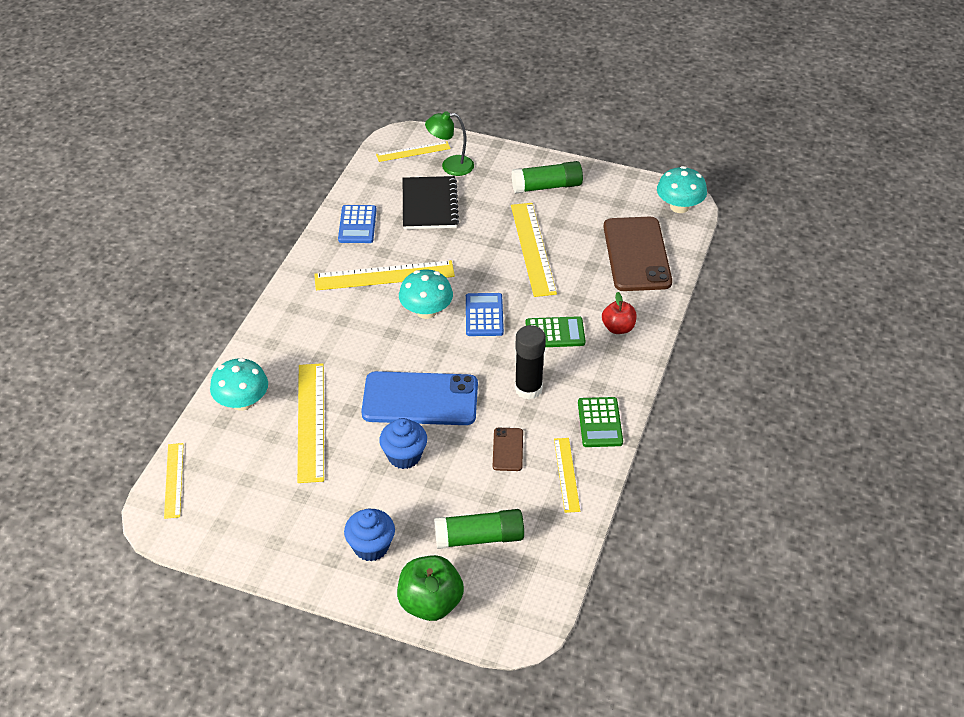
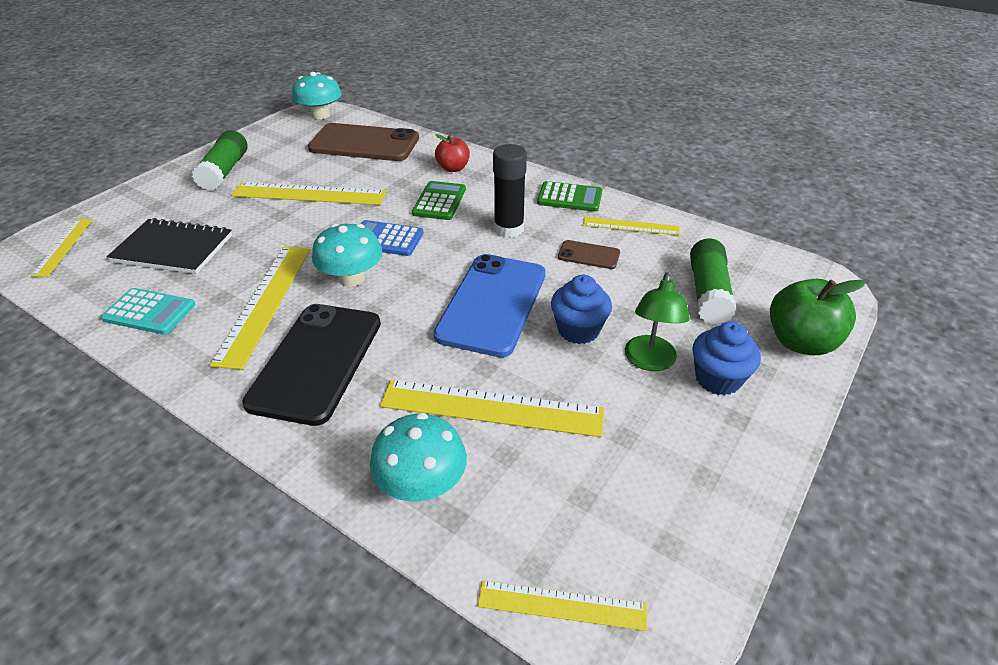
camera: 75 degrees left, 5 degrees down
blue calculator [338,205,376,243] -> turquoise calculator [101,288,195,335]
green lamp [425,111,474,176] -> green lamp moved to [625,272,690,371]
none -> black phone [242,304,381,426]

